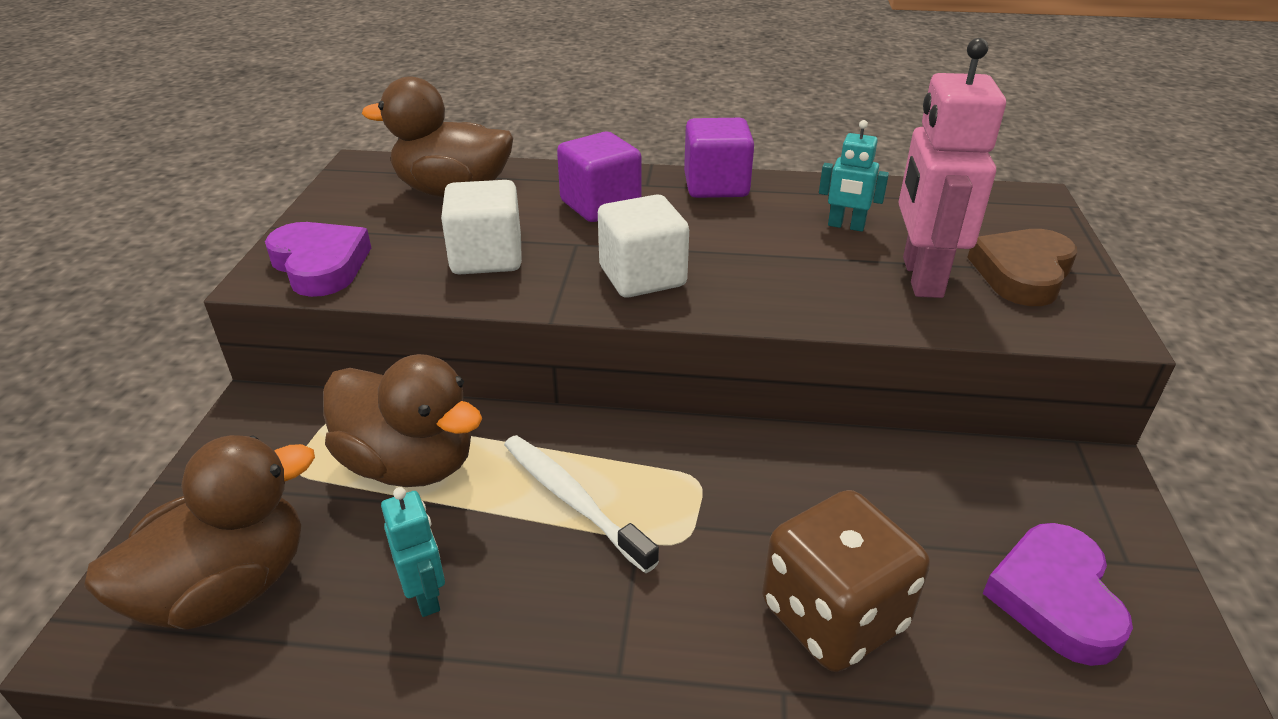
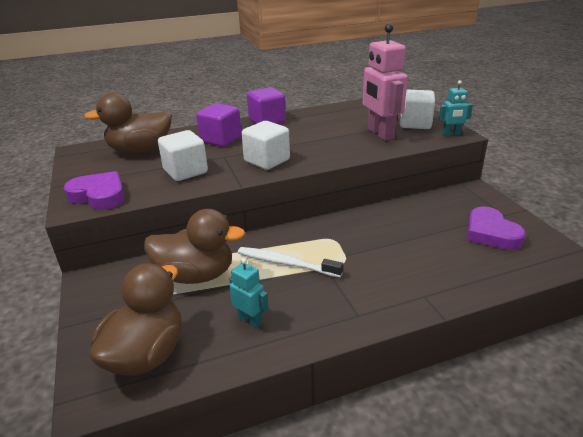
camera: 25 degrees left, 5 degrees down
brown dice [762,490,930,672] -> none
turquoise robot [819,120,889,232] -> turquoise robot moved to [439,80,473,136]
brown heart [967,229,1077,306] -> white cube [400,90,435,129]

